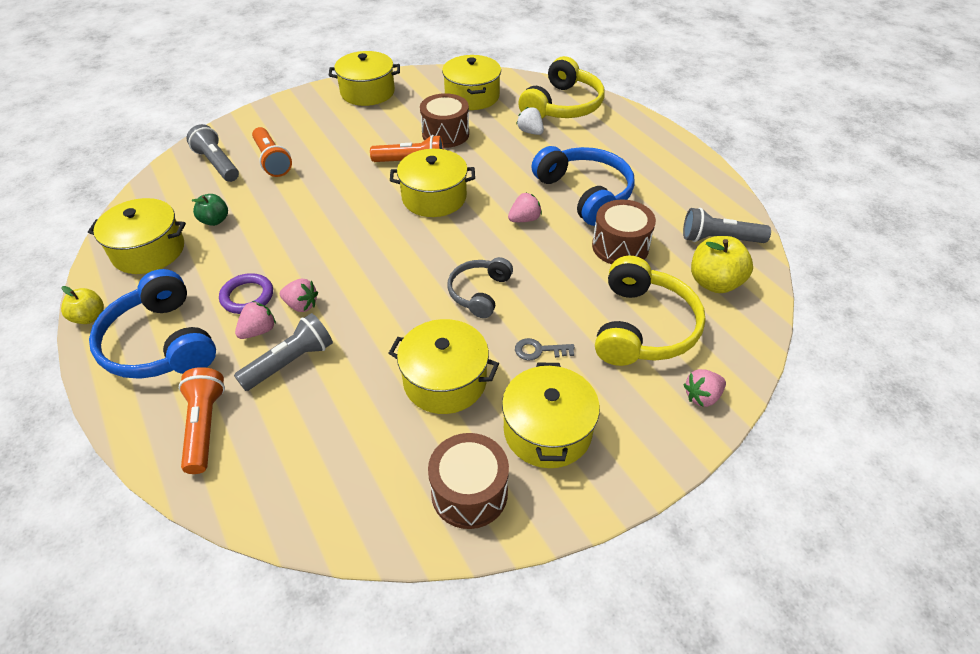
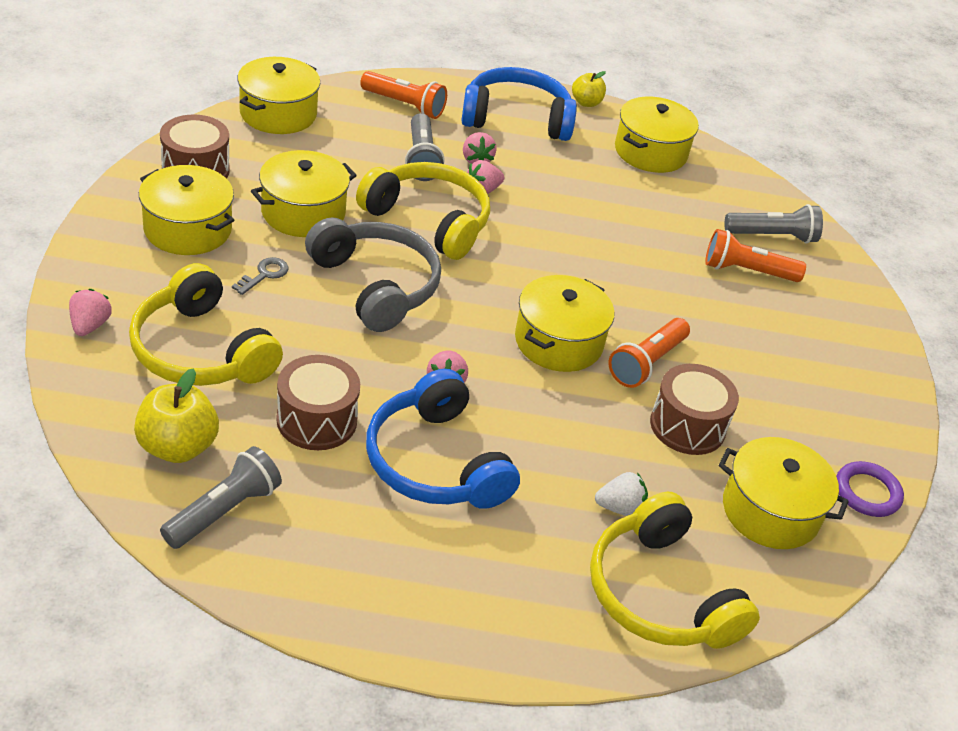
camera: 120 degrees right, 5 degrees down
green apple [191,194,228,226] -> none
purple ring [219,273,273,314] -> purple ring moved to [836,461,904,517]
yellow pot [329,51,400,106] -> yellow pot moved to [237,57,320,134]
grey headphones [448,257,513,318] -> grey headphones [305,217,441,332], size x1.67
blue headphones [532,146,635,226] -> blue headphones turned 60 degrees clockwise [366,369,520,509]
none -> yellow headphones [356,162,490,260]

